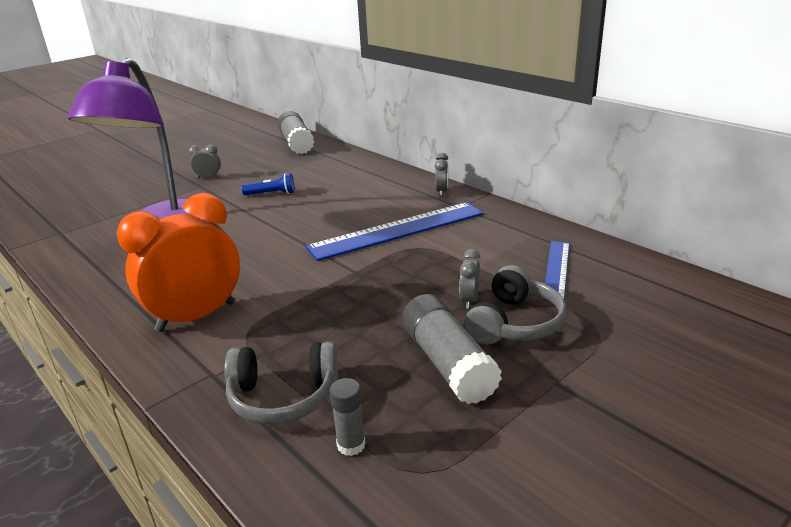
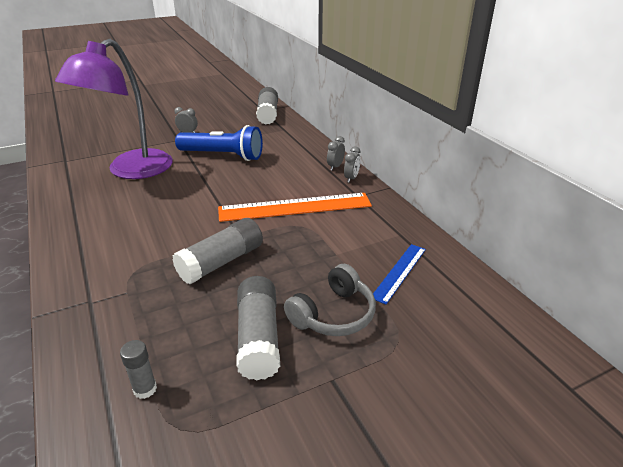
camera: 15 degrees right, 5 degrees up
orange clock [117,193,240,332] -> none
grey headphones [224,341,338,424] -> none
blue flashlight [241,173,295,195] -> blue flashlight [175,125,263,161], size x2.12
blue ruler [305,202,483,261] -> orange ruler [218,193,372,222]
grey clock [459,249,480,309] -> grey clock moved to [327,136,345,171]
none -> grey glue stick [172,218,263,284]

